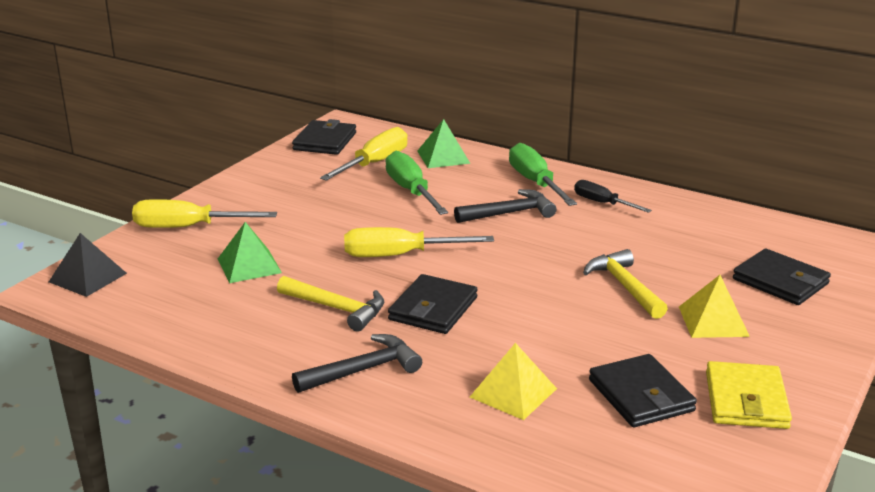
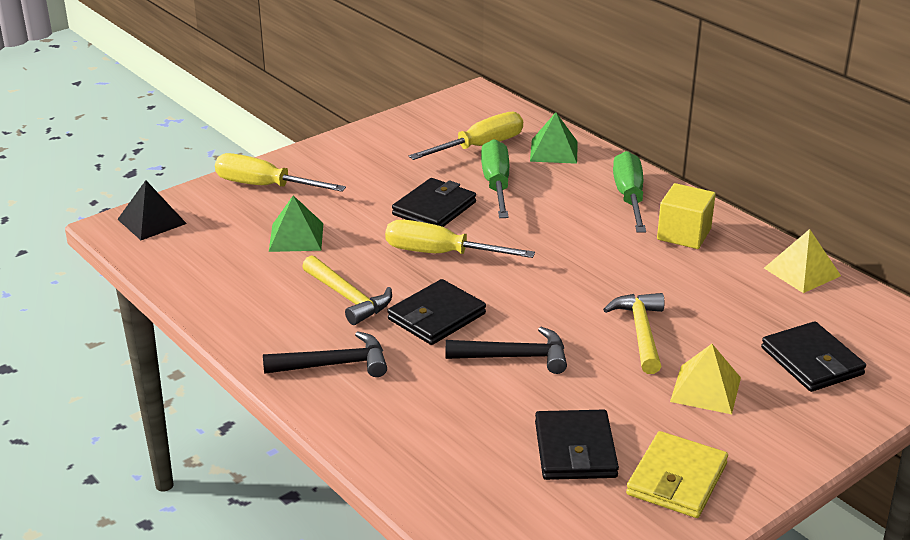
camera: 20 degrees right, 5 degrees up
black wallet [292,119,356,155] -> black wallet moved to [392,178,476,227]
black hammer [454,189,557,223] -> black hammer moved to [446,327,567,374]
yellow pyramid [470,343,557,420] -> yellow pyramid moved to [764,229,841,293]
black screwdriver [574,180,652,213] -> yellow cube [657,183,716,249]

